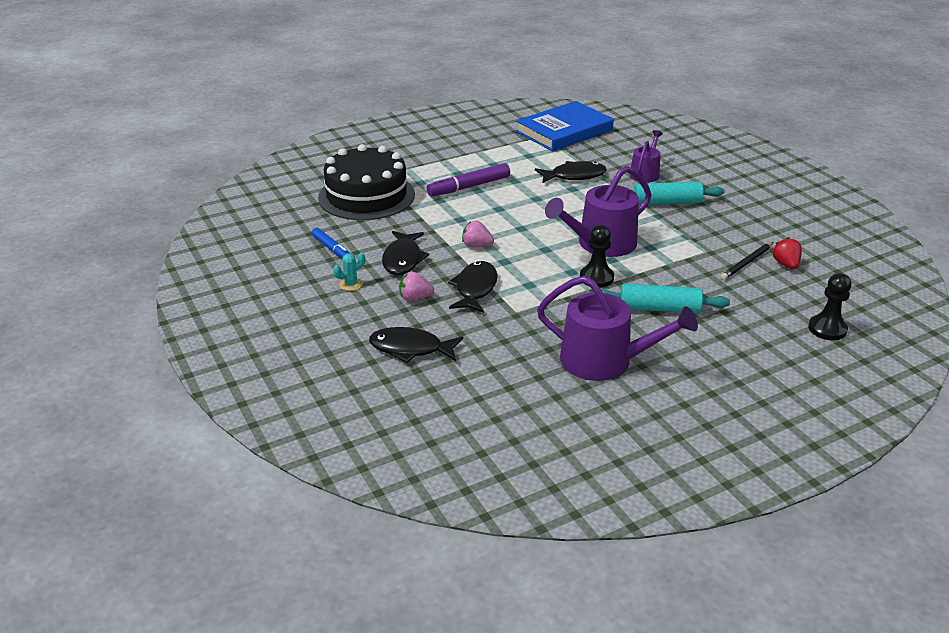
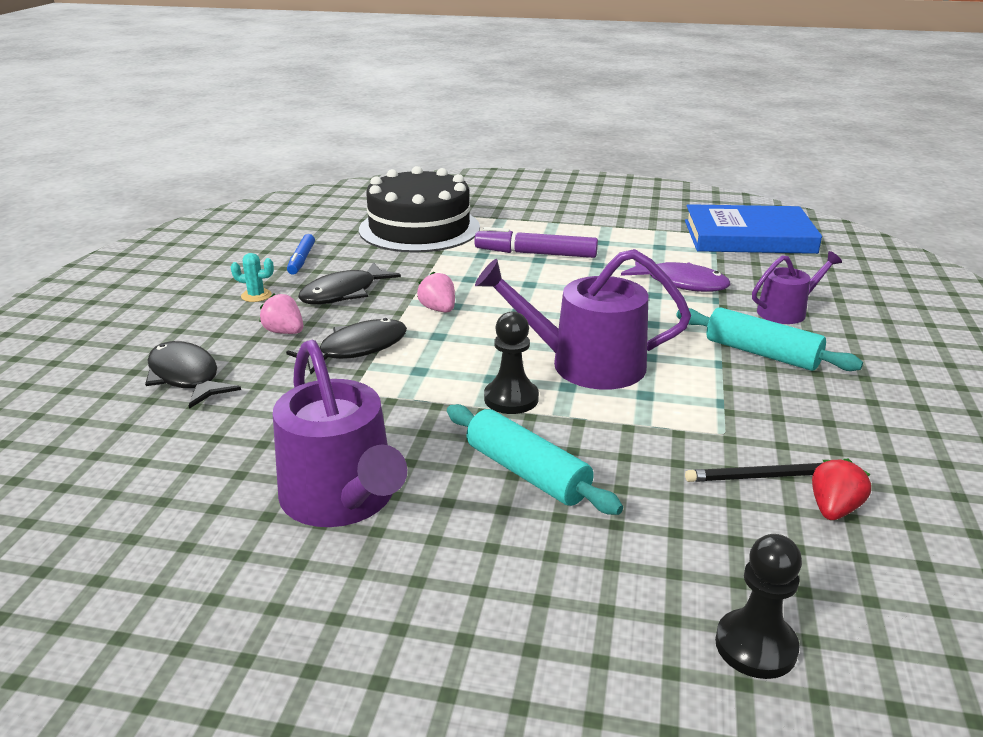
camera: 40 degrees right, 5 degrees down
black fish [535,161,606,183] -> purple fish [621,261,730,292]

